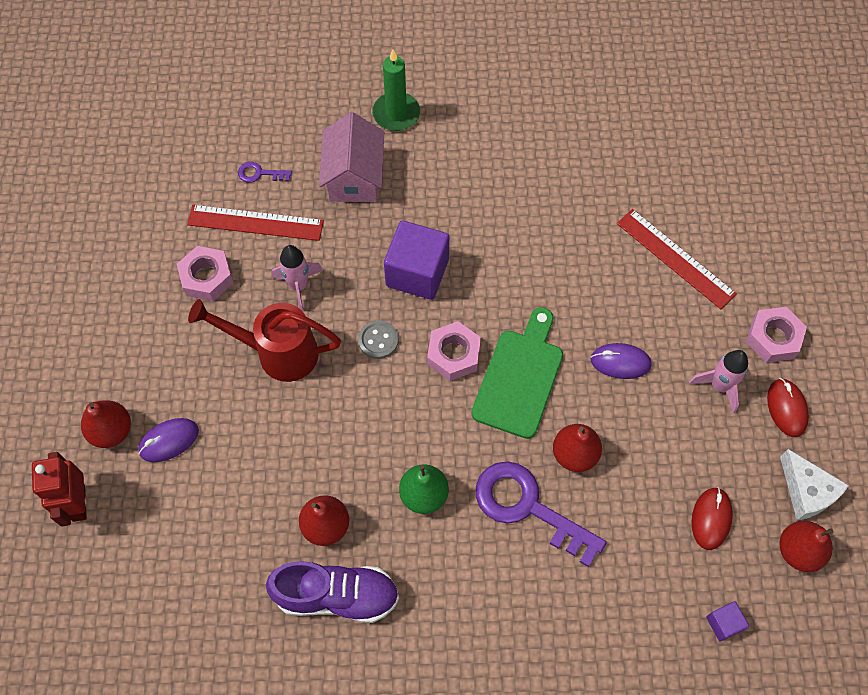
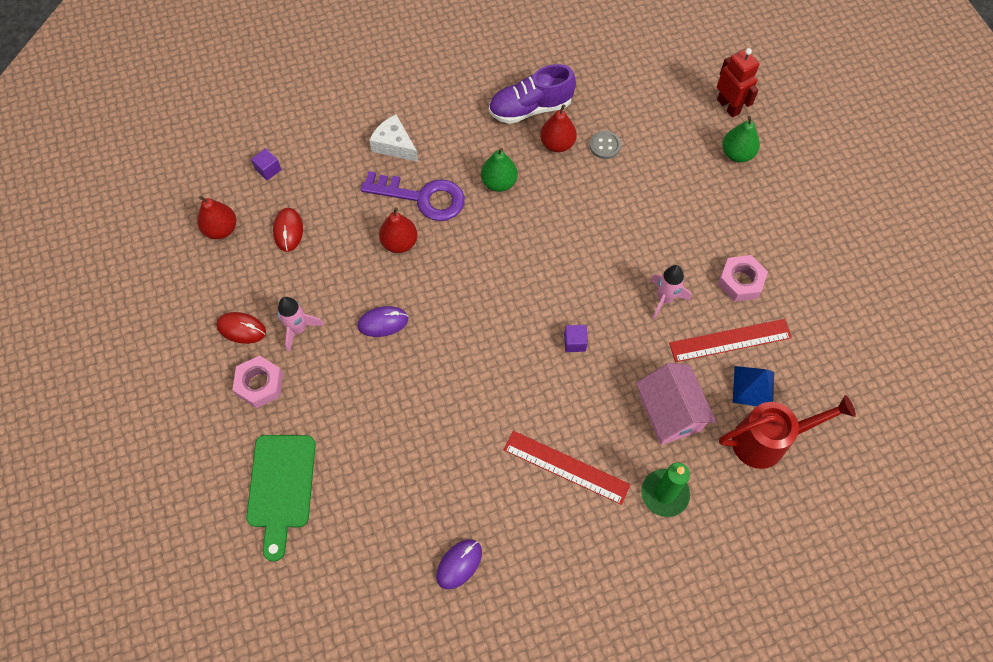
camera: 160 degrees right, 0 degrees up
red pear [81,400,131,448] -> green pear [722,116,760,162]
purple mouse [138,418,199,462] -> purple mouse moved to [436,539,482,589]
red watering can [188,299,341,382] -> red watering can moved to [719,395,856,469]
purple key [238,162,292,183] -> blue pyramid [732,366,774,406]
grey button [358,320,399,359] -> grey button moved to [589,131,621,159]
purple cube [384,221,449,300] -> purple cube [564,325,588,352], size x0.46
pink nut [427,321,481,381] -> none
green cutting board [471,307,563,439] -> green cutting board moved to [246,435,316,562]
red ruler [617,209,737,309] -> red ruler moved to [504,431,630,505]
red mouse [767,378,809,437] -> red mouse turned 45 degrees counterclockwise [216,312,266,344]
white cheese [780,449,849,520] -> white cheese moved to [369,115,418,162]

